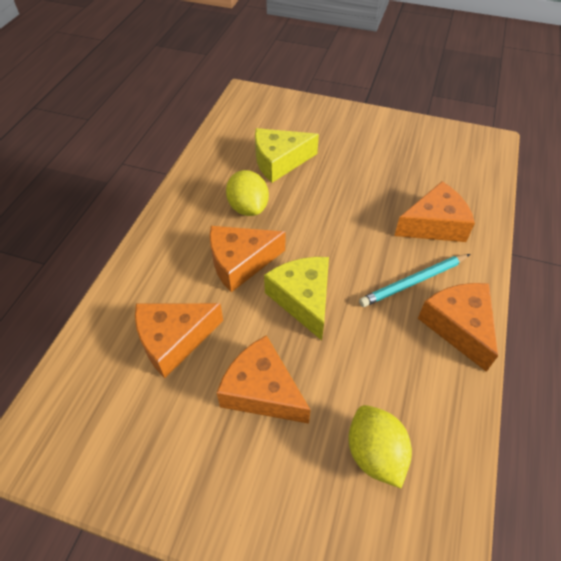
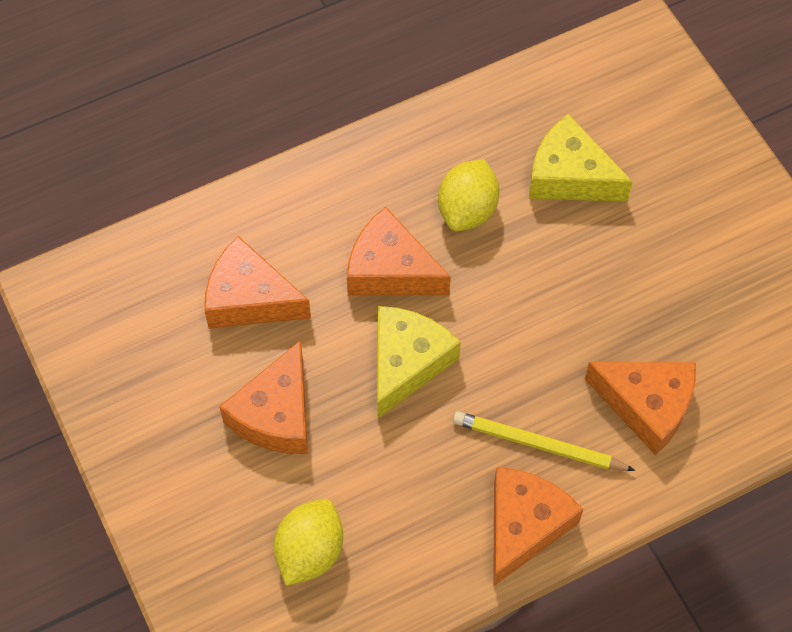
camera: 45 degrees right, 10 degrees up
orange cheese [217,335,311,424] -> orange cheese turned 150 degrees counterclockwise [219,340,308,454]
turquoise pencil [359,254,470,307] -> yellow pencil [453,411,635,471]

